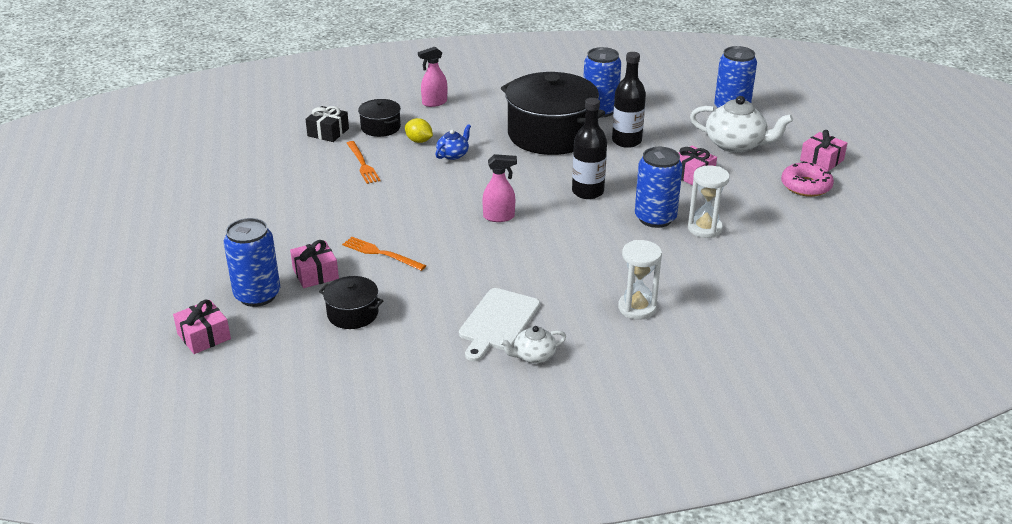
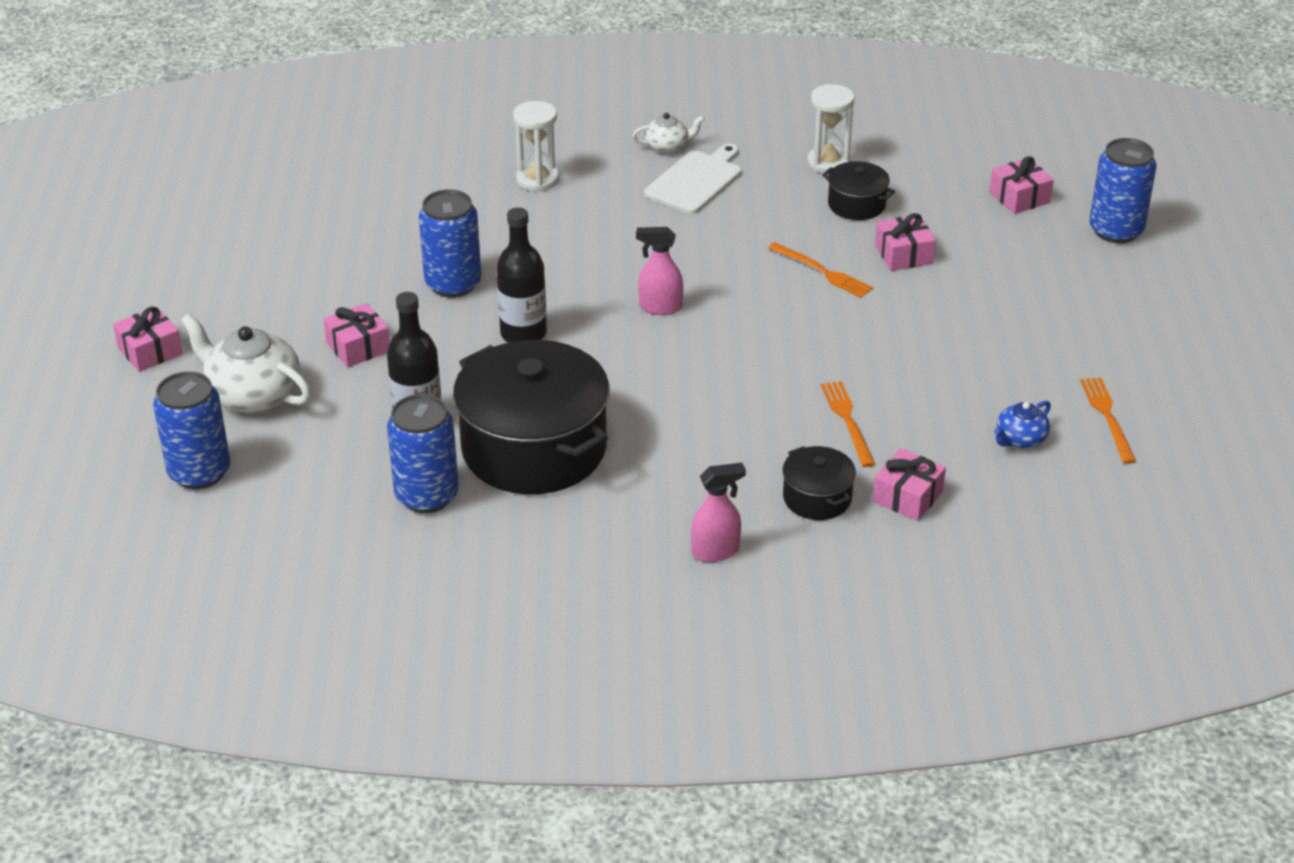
camera: 170 degrees left, 5 degrees up
blue can [224,218,280,307] -> blue can moved to [1089,138,1156,243]
black gift [305,106,349,142] -> pink gift [873,448,946,521]
yellow lemon [405,118,433,143] -> none
blue teapot [435,124,471,160] -> blue teapot moved to [994,401,1051,448]
white hourglass [688,166,730,238] -> white hourglass moved to [807,84,855,174]
pink donut [781,161,834,197] -> none
none -> orange fork [1080,377,1136,464]

